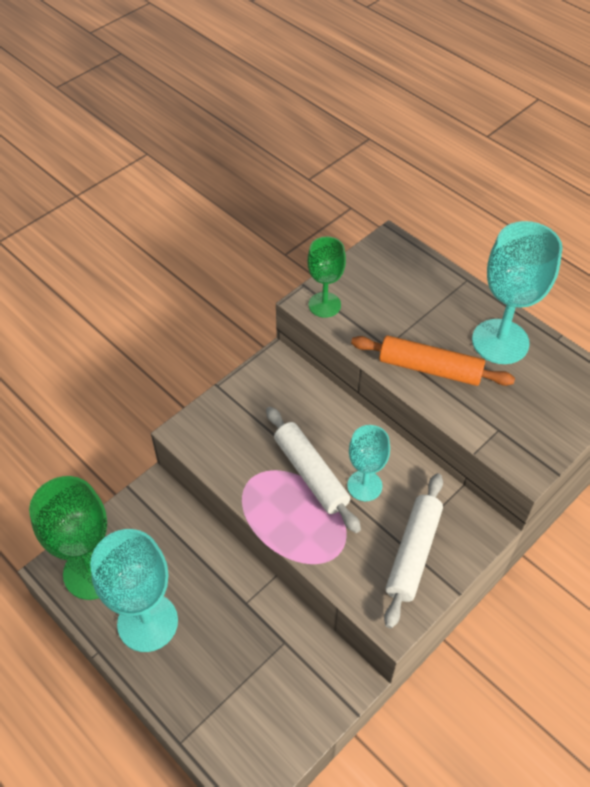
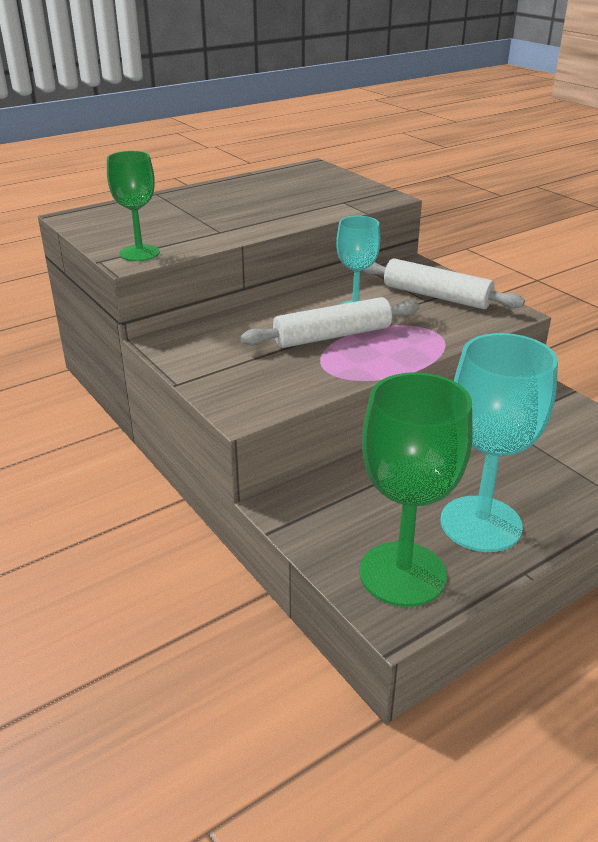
camera: 80 degrees left, 20 degrees down
orange rolling pin [351,336,515,386] -> none
turquoise goblet [472,221,563,364] -> none

